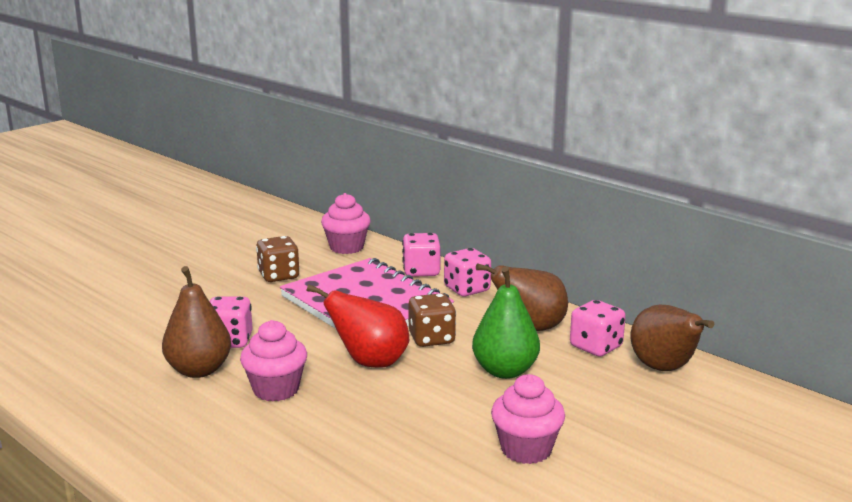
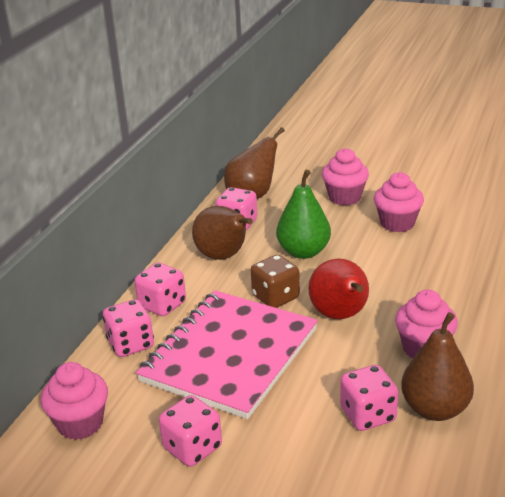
camera: 110 degrees left, 10 degrees up
brown dice [256,236,300,282] -> pink dice [159,395,222,467]
none -> pink cupcake [322,148,369,206]

